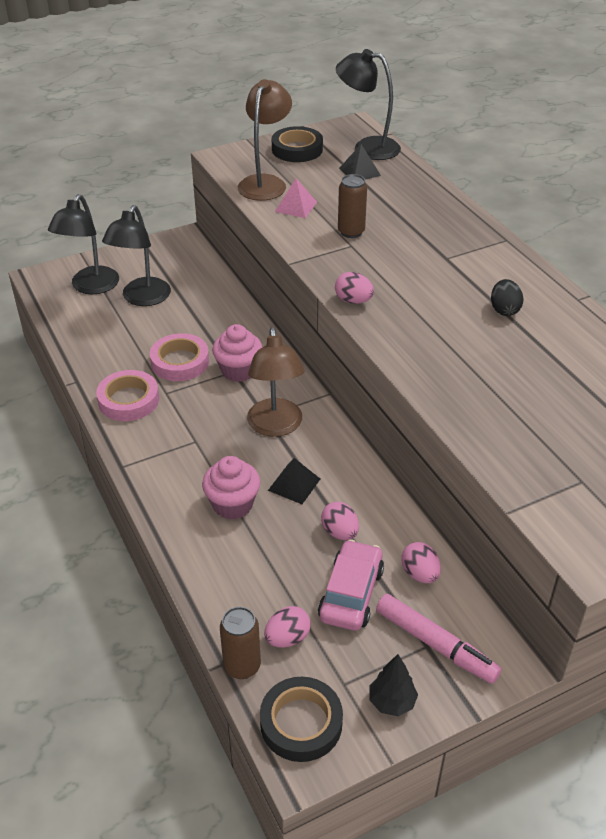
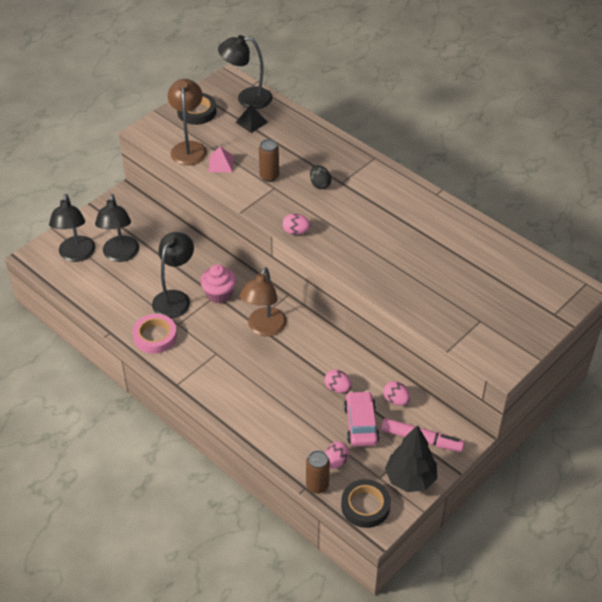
camera: 20 degrees left, 5 degrees up
pink tape [150,333,209,381] -> black lamp [152,232,194,318]
pink cupcake [202,456,260,520] -> none
brown lamp [247,327,304,437] -> brown lamp turned 45 degrees clockwise [240,267,287,337]
black pyramid [268,458,320,504] -> none
black tree [370,654,418,716] -> black tree [385,425,437,492], size x1.81
black egg [491,279,524,316] -> black egg moved to [310,165,331,189]

